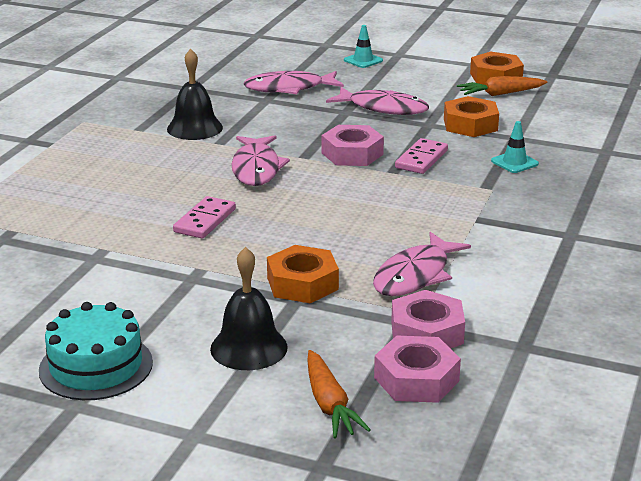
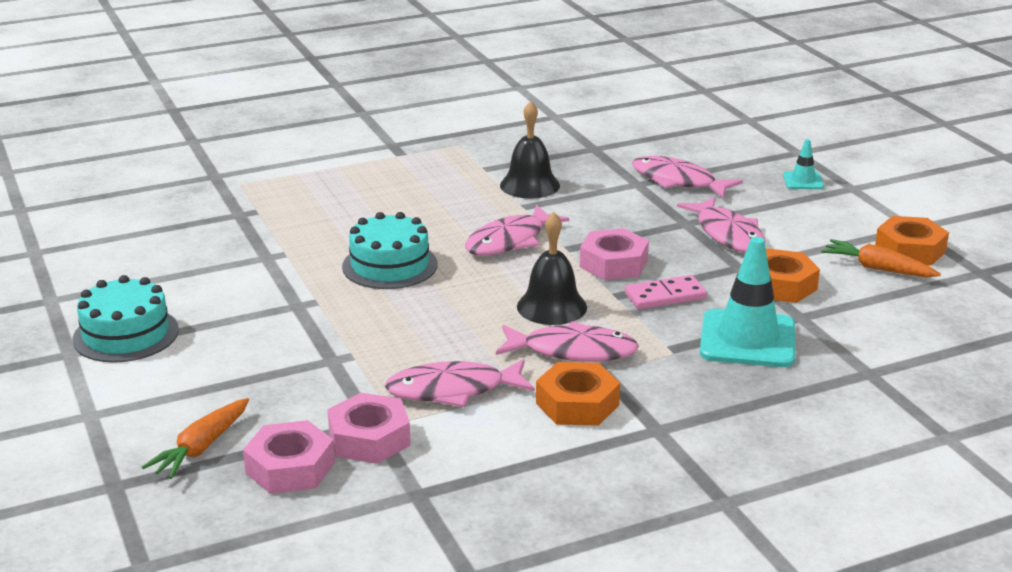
camera: 45 degrees right, 0 degrees up
pink domino [173,196,236,239] -> turquoise cake [342,212,438,289]
black bell [210,247,288,370] -> black bell moved to [517,212,587,325]
orange nut [267,245,339,303] -> orange nut moved to [536,362,620,426]
turquoise traffic cone [491,121,539,173] -> turquoise traffic cone [700,237,795,367], size x2.06
none -> pink fish [496,321,639,362]

